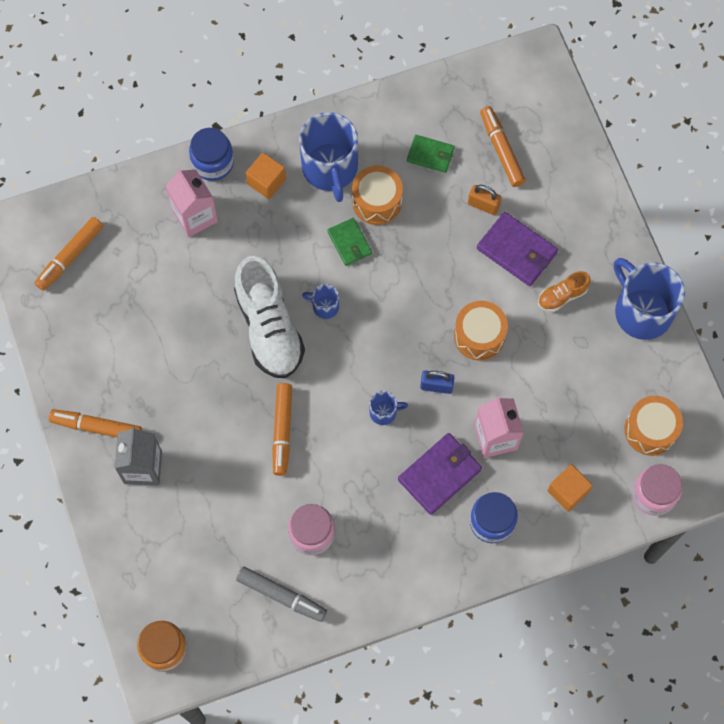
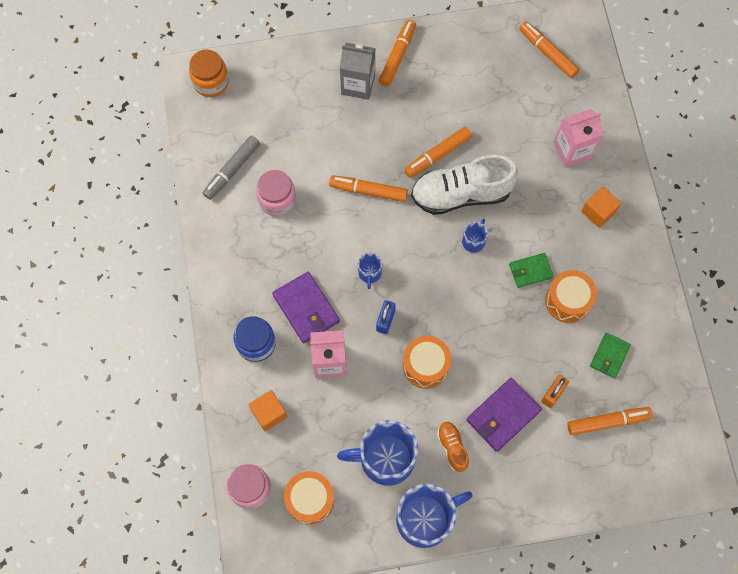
camera: 100 degrees right, 0 degrees up
blue jar [189,128,234,181] -> none
blue mug [299,112,358,202] -> blue mug moved to [337,420,418,486]
none -> orange marker [404,127,472,178]

